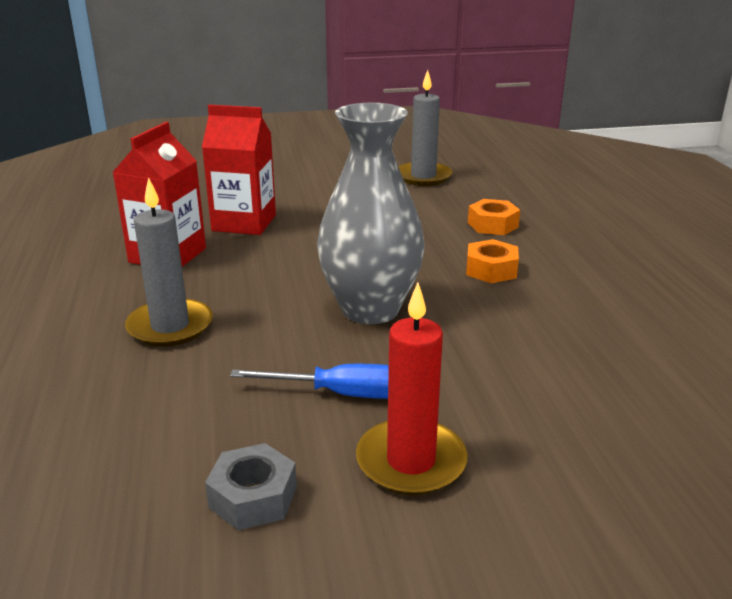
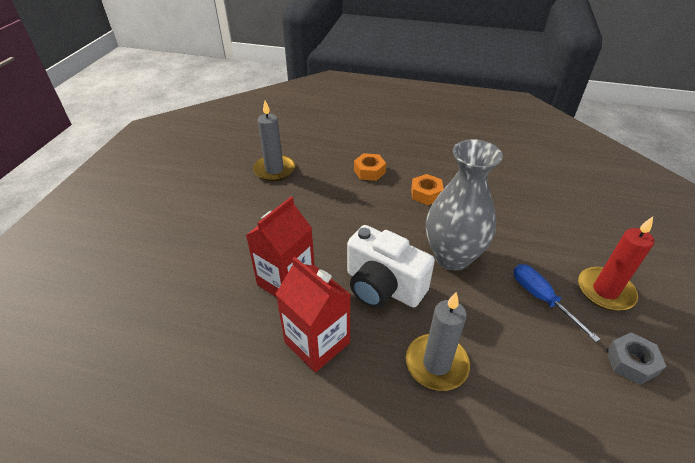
camera: 65 degrees left, 15 degrees up
blue screwdriver [230,364,389,399] -> blue screwdriver turned 60 degrees counterclockwise [513,264,600,342]
none -> white camera [347,225,435,308]

